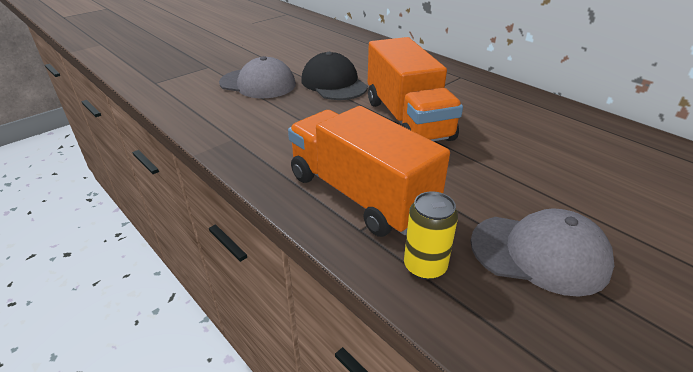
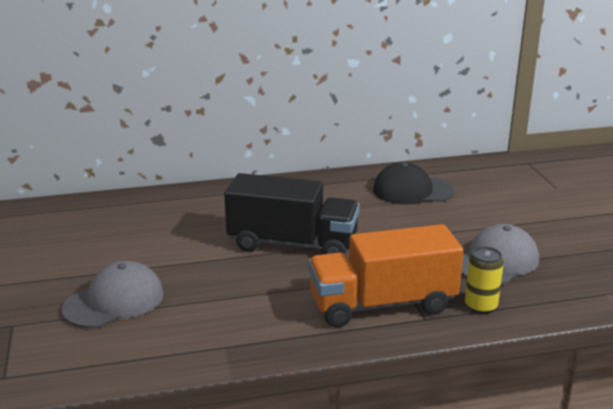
camera: 60 degrees left, 10 degrees down
black cap [301,52,368,100] -> black cap moved to [373,162,454,205]
orange truck [368,37,463,141] -> black truck [224,173,360,254]

